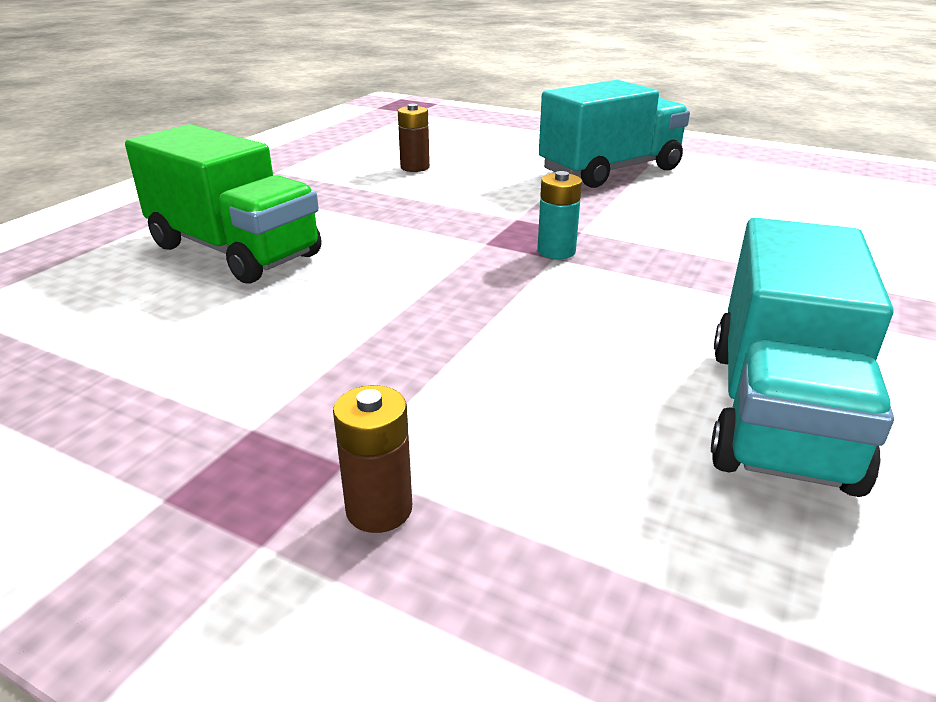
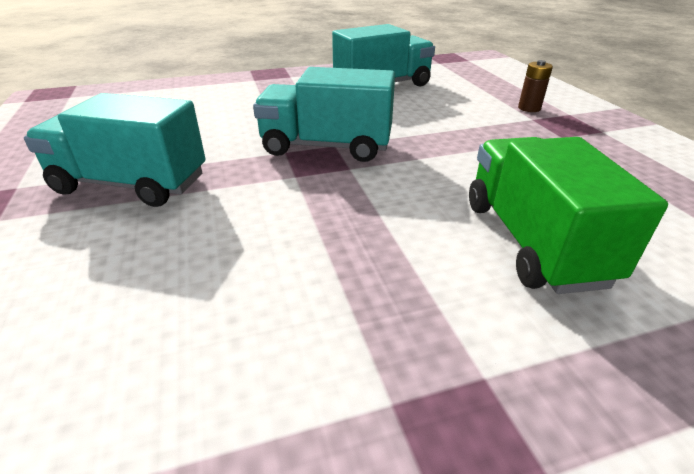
camera: 135 degrees left, 5 degrees up
brown battery [398,104,430,172] -> none
turquoise battery [537,171,582,259] -> turquoise truck [253,67,395,162]

